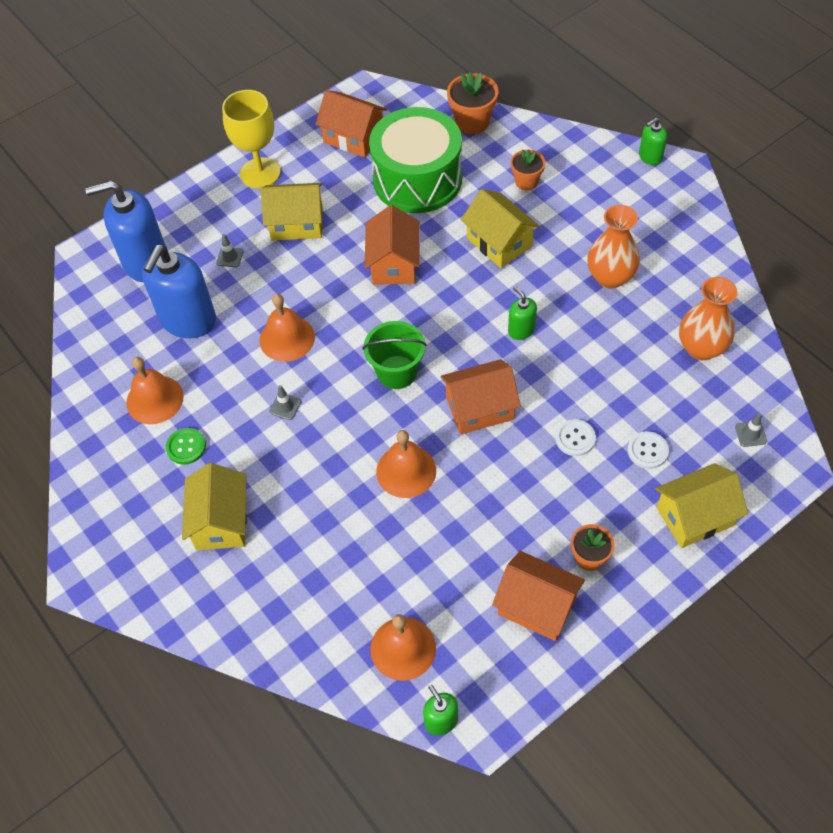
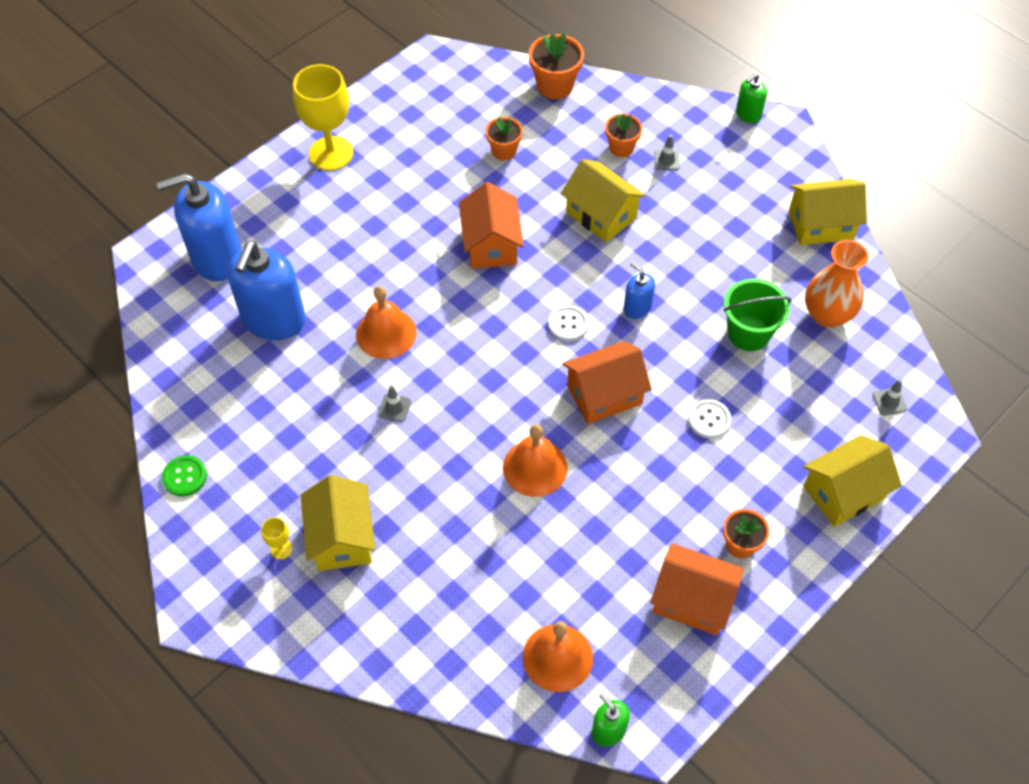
camera: 10 degrees left, 0 degrees up
orange bell [126,357,183,424] -> none
green button [166,428,206,465] -> green button moved to [162,455,207,496]
grey traffic cone [216,234,243,268] -> grey traffic cone moved to [654,135,680,170]
yellow house [260,183,323,241] -> yellow house moved to [789,179,867,245]
orange house [315,90,387,157] -> none
green bucket [362,321,427,389] -> green bucket moved to [723,279,791,351]
green drum [369,107,462,213] -> orange flower pot [486,117,523,161]
green soap dispenser [508,286,537,340] -> blue soap dispenser [624,262,655,319]
orange vase [588,205,640,289] -> none
white button [627,431,669,469] -> white button moved to [548,305,589,341]
none -> yellow goblet [261,517,293,560]

